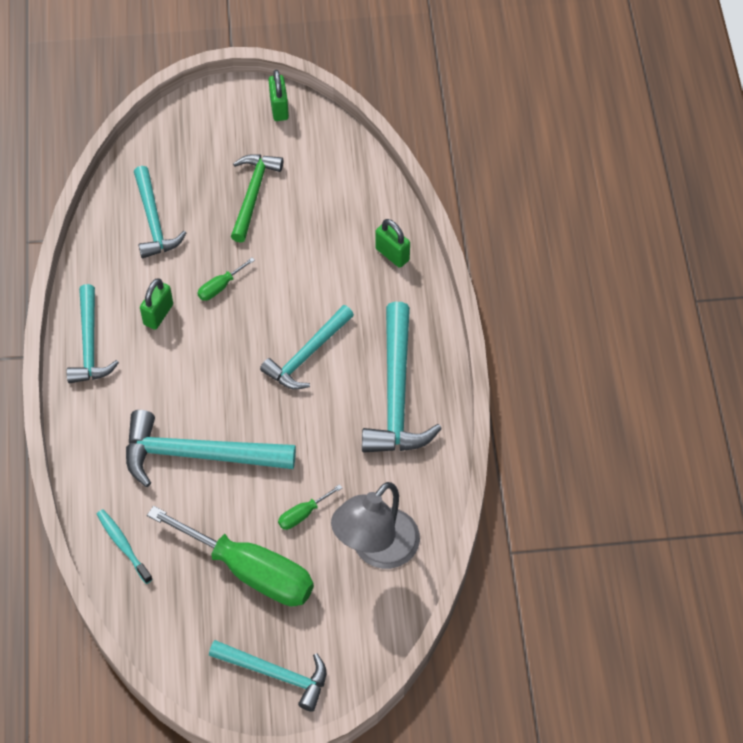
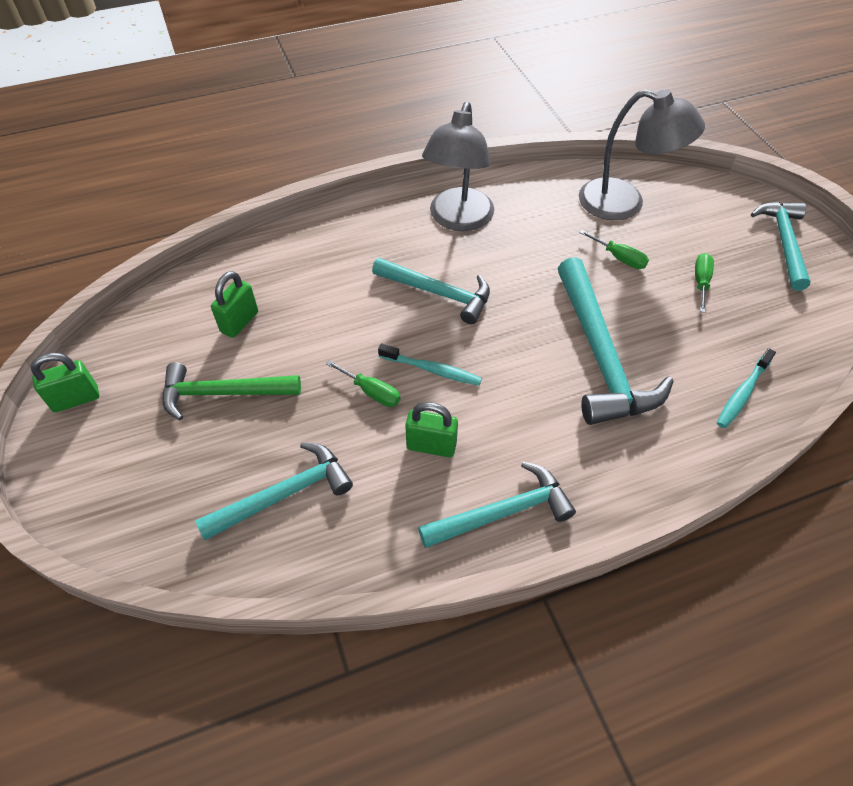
camera: 105 degrees left, 5 degrees down
green screwdriver [147,506,314,606] -> green screwdriver [695,253,714,313], size x0.41
turquoise hammer [362,302,442,453] -> grey lamp [422,102,494,231]
green padlock [375,219,410,268] -> green padlock moved to [211,271,258,338]
none -> turquoise toothbrush [378,343,482,386]

